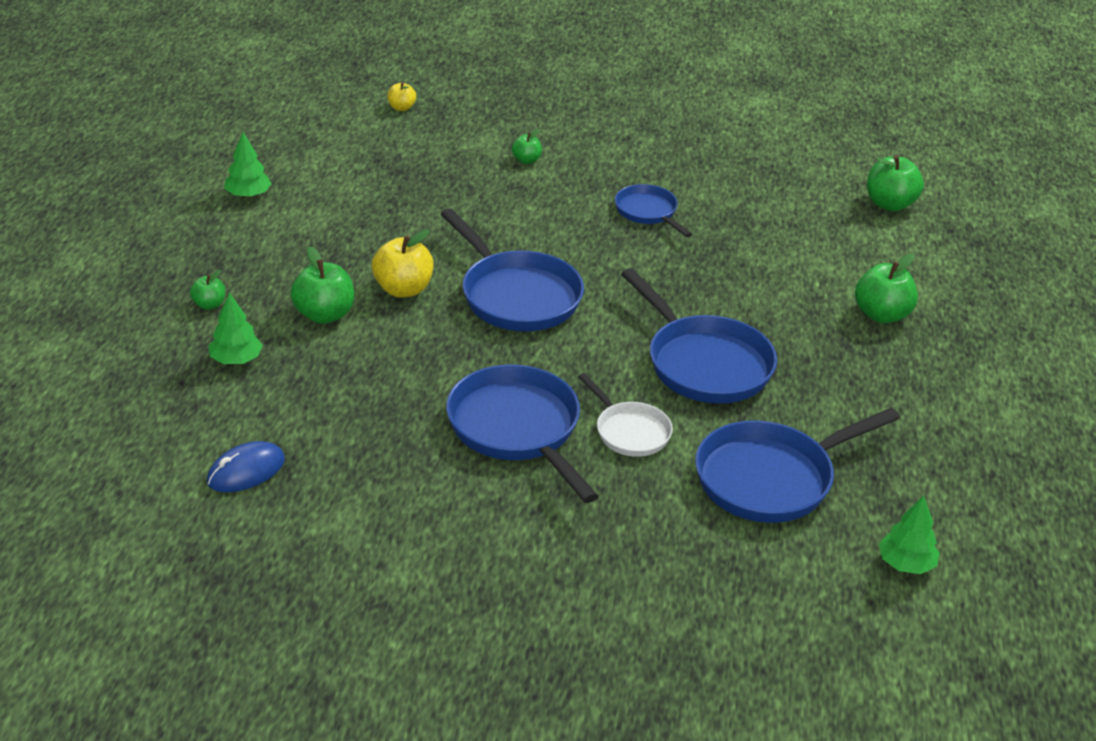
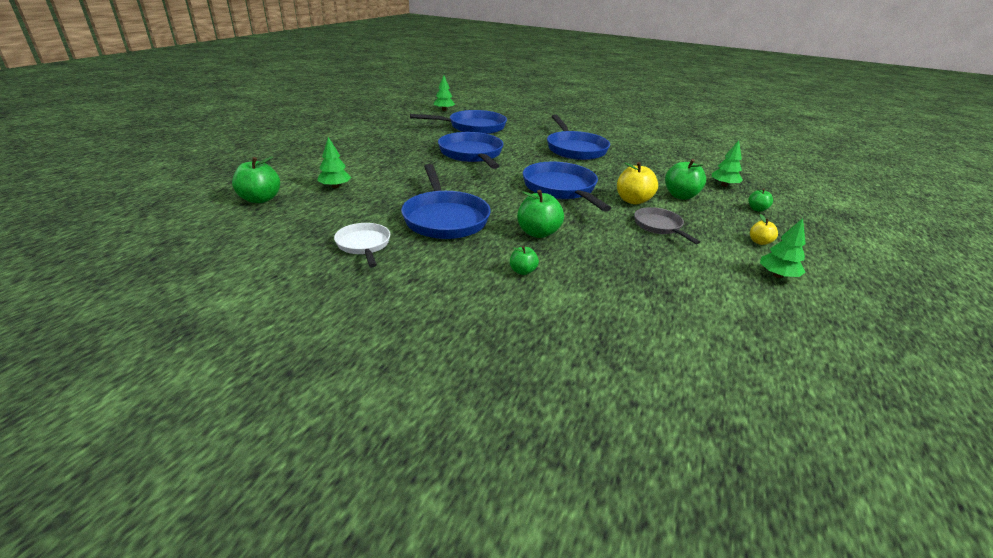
camera: 165 degrees left, 5 degrees down
blue mouse [207,441,285,492] -> none
yellow apple [387,82,416,111] -> yellow apple moved to [750,214,778,245]
white pan [578,373,673,457] -> white pan moved to [334,223,390,267]
blue pan [615,184,692,237] -> blue pan [401,164,491,239], size x1.77
green apple [855,254,918,323] -> green apple moved to [517,190,564,238]
none -> green tree [317,137,352,188]
none -> grey pan [634,207,700,244]

